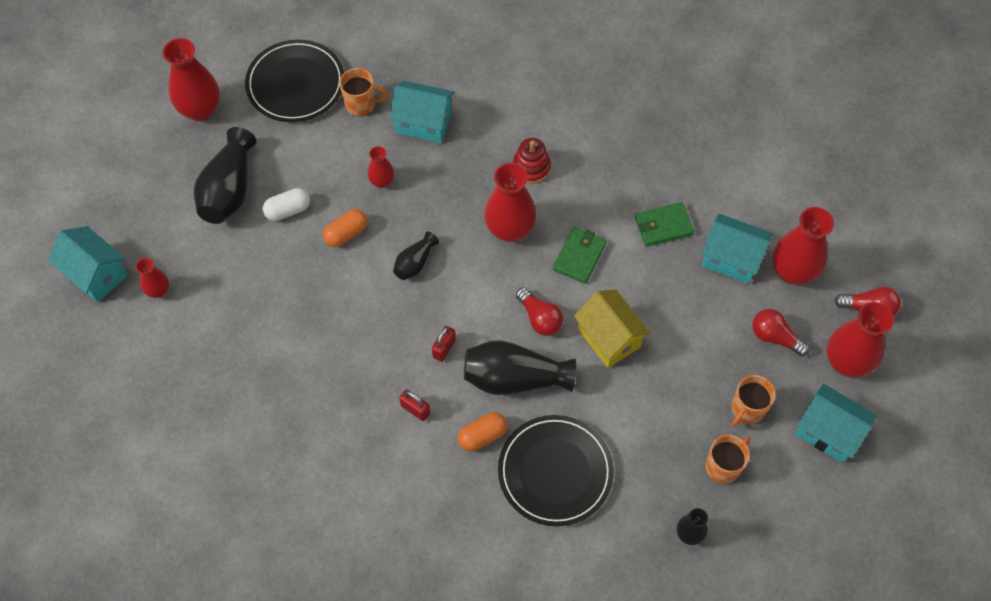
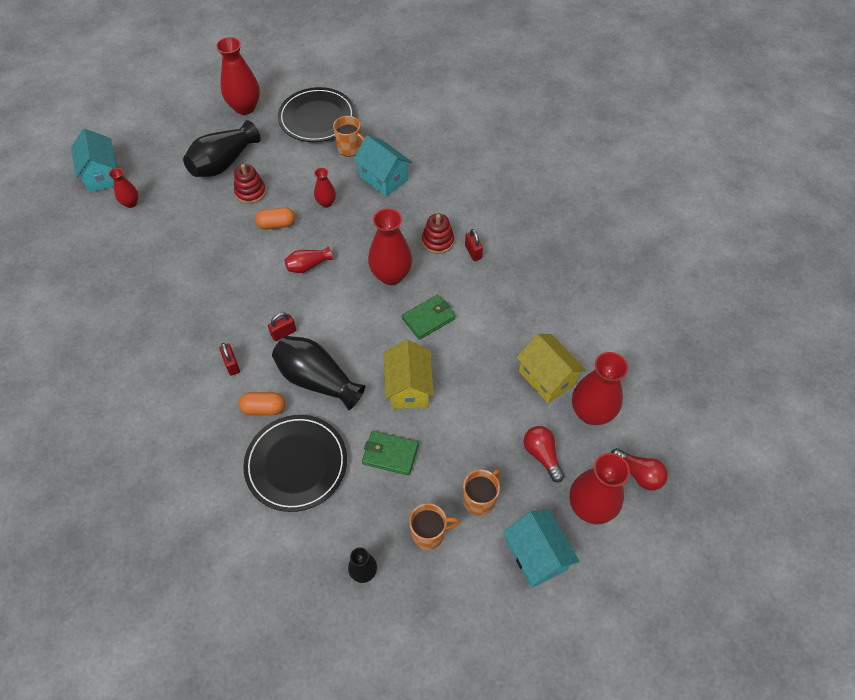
camera: 30 degrees right, 5 degrees down
white capsule [262,188,310,221] -> red stacking toy [234,164,266,204]
black vase [393,231,439,280] -> red vase [285,247,333,273]
red light bulb [516,287,563,336] -> none
green wallet [635,202,694,247] -> green wallet moved to [362,431,418,476]
turquoise house [702,213,772,284] -> yellow house [516,334,586,403]
orange mug [732,375,776,427] -> orange mug turned 150 degrees clockwise [463,469,500,516]
none -> red padlock [465,229,483,261]

